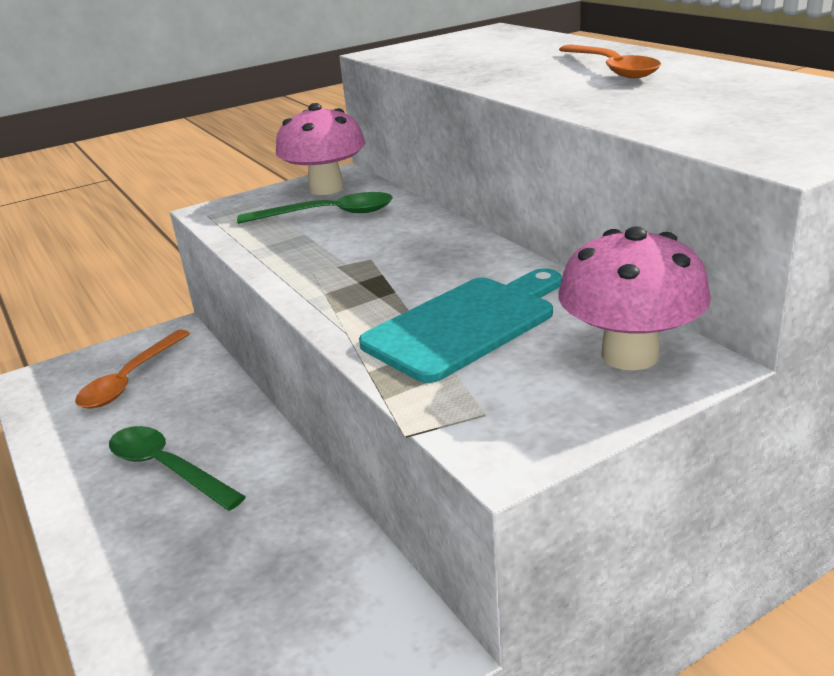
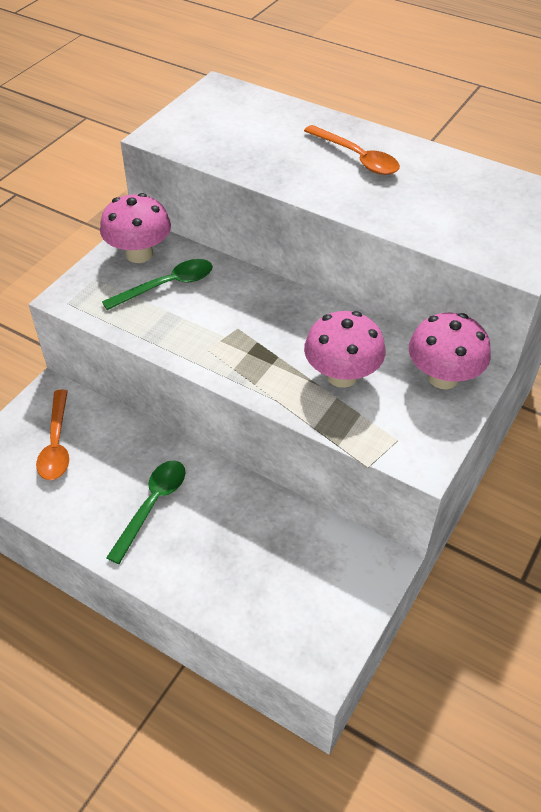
camera: 30 degrees left, 20 degrees up
green spoon [109,426,246,511] -> green spoon turned 105 degrees clockwise [106,460,185,564]
turquoise cutting board [359,268,562,383] -> pink mushroom [304,311,385,388]

